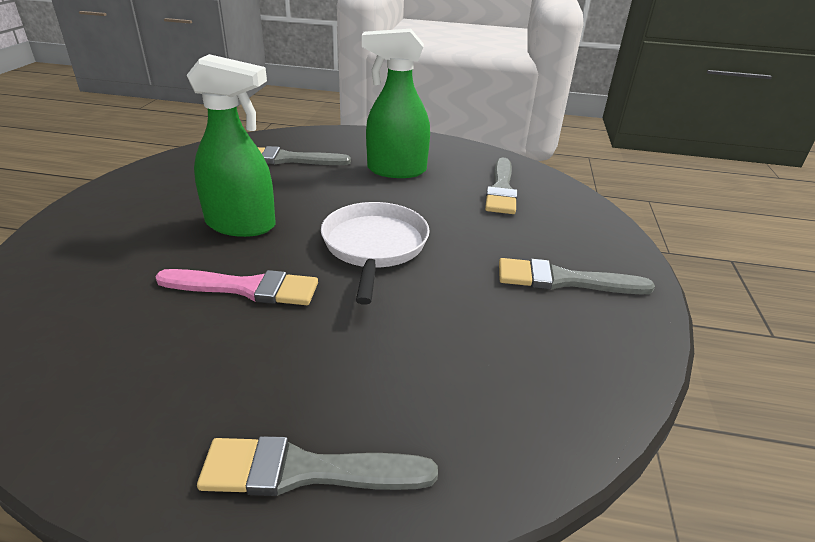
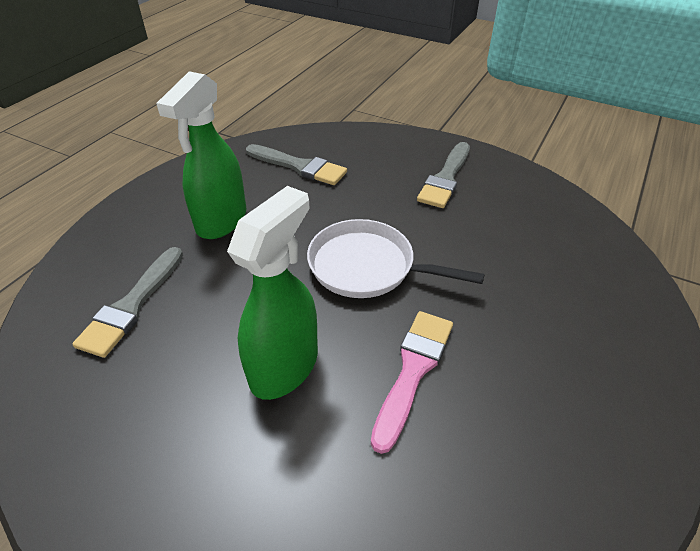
camera: 70 degrees left, 10 degrees up
grey brush [197,436,438,496] -> none

